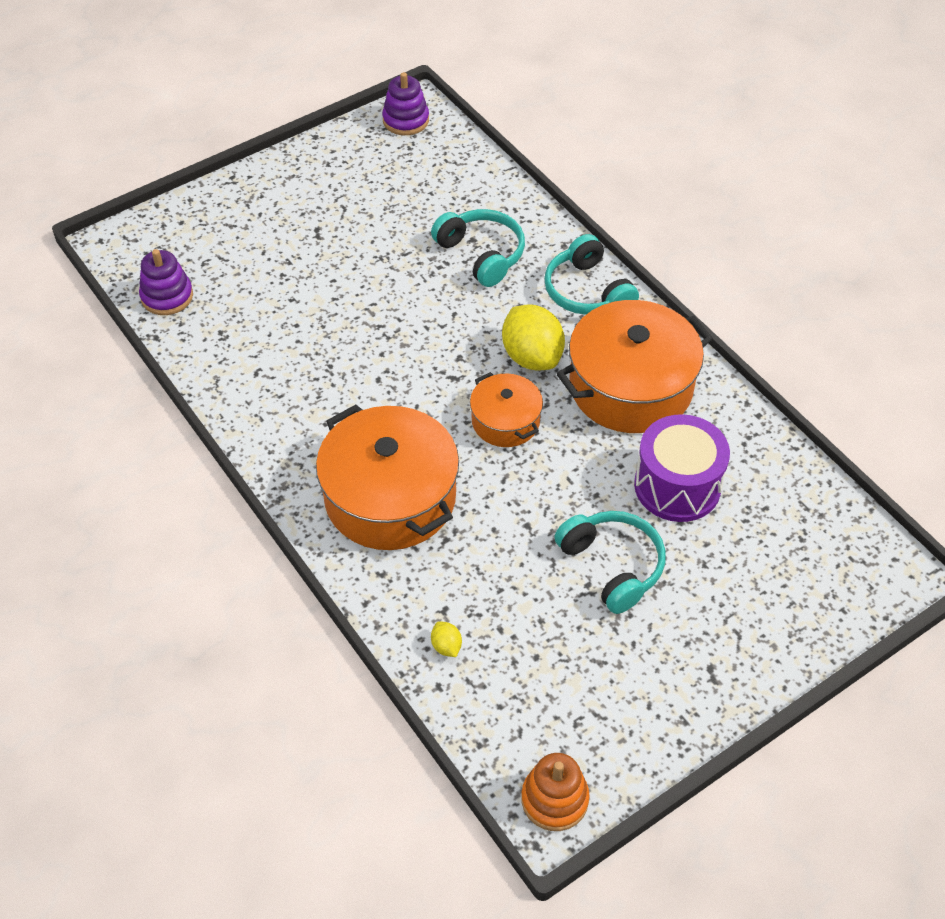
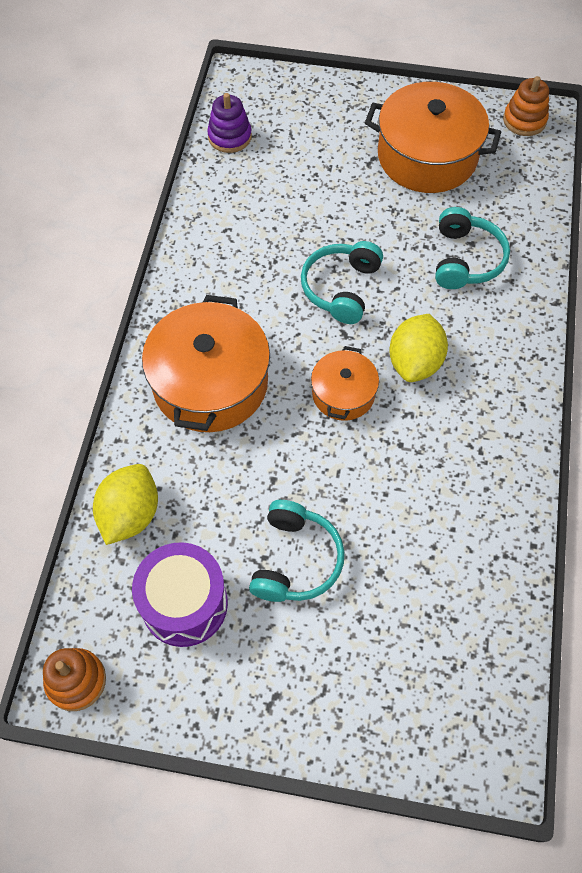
camera: 45 degrees right, 10 degrees up
purple stacking toy [382,72,429,135] -> orange stacking toy [503,76,549,136]
yellow lemon [431,621,462,657] -> yellow lemon [93,464,158,545], size x2.31
turquoise headphones [544,234,639,315] -> turquoise headphones moved to [301,241,383,324]
orange pot [556,300,713,433] -> orange pot moved to [365,82,501,193]
purple drum [634,414,730,522] -> purple drum moved to [132,542,228,647]

